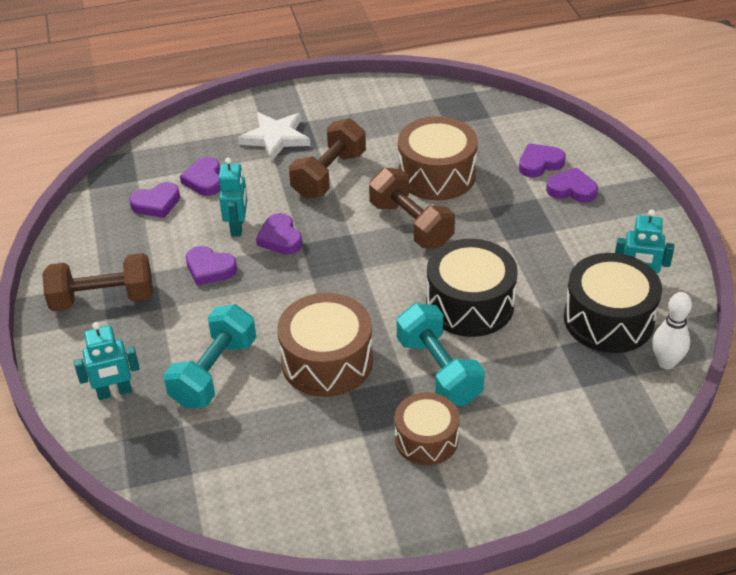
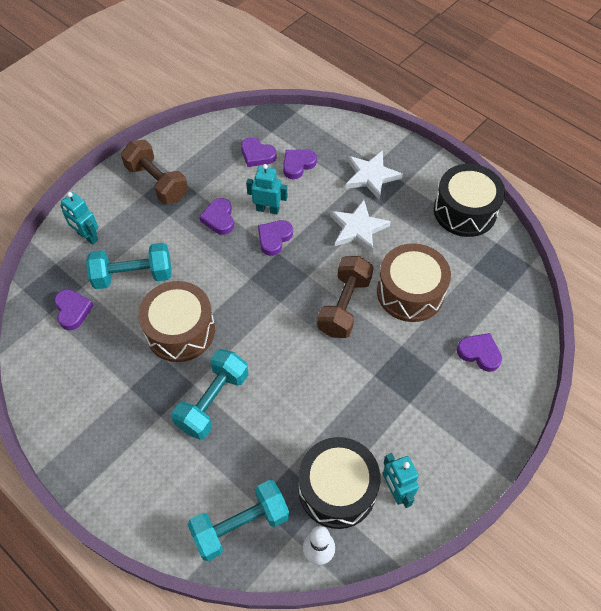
camera: 55 degrees right, 15 degrees up
turquoise robot [218,158,248,236] -> turquoise robot turned 135 degrees counterclockwise [246,164,287,214]
brown dumbbell [289,118,366,198] -> white star [330,200,391,253]
brown drum [395,392,460,466] -> none
black drum [426,239,518,337] -> black drum moved to [434,164,505,237]
purple heart [546,167,598,203] -> purple heart moved to [54,289,94,330]
none -> turquoise dumbbell [187,480,289,561]

